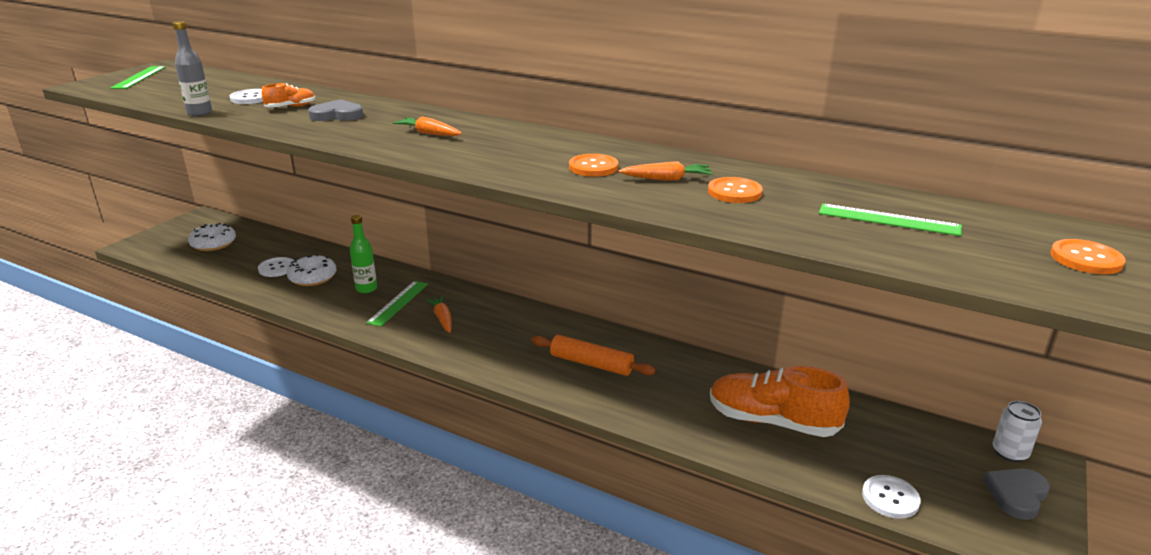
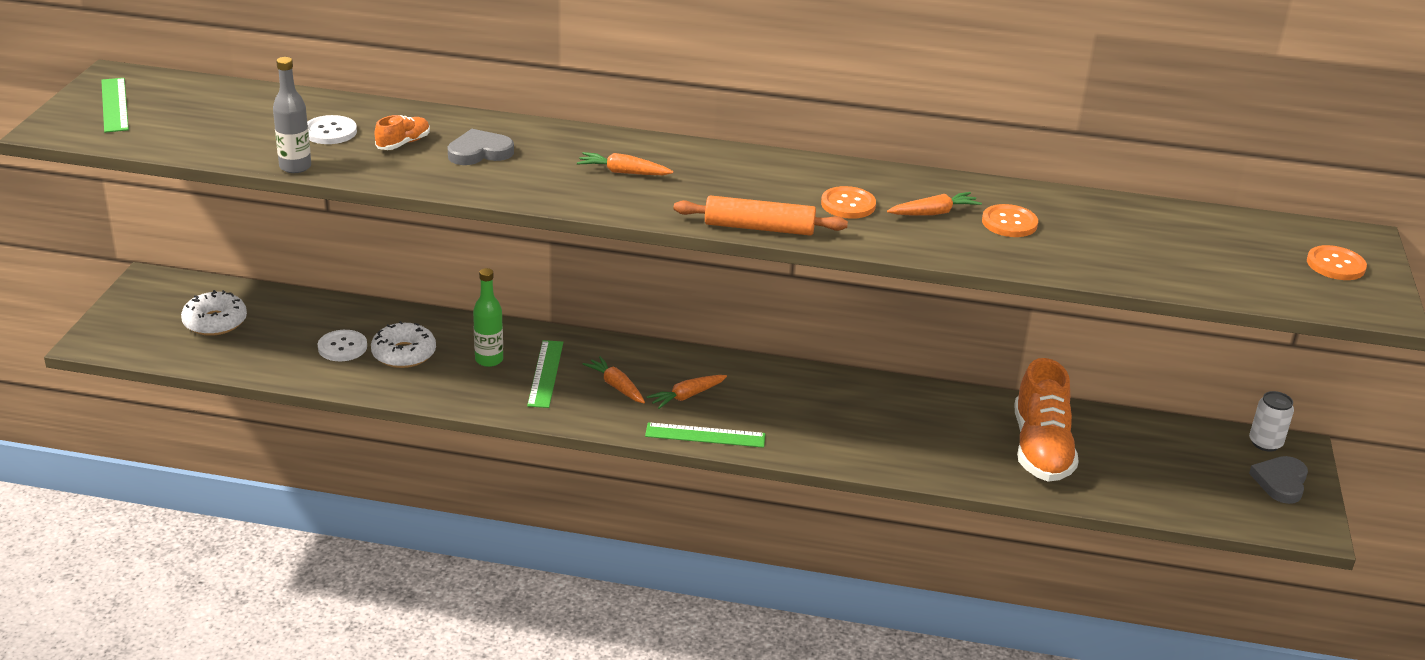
camera: 20 degrees left, 5 degrees up
orange rolling pin [532,335,656,376] -> orange rolling pin moved to [673,195,848,236]
orange shoe [710,366,850,437] -> orange shoe turned 90 degrees counterclockwise [1014,358,1079,482]
green ruler [819,204,962,236] -> green ruler moved to [645,422,766,448]
white button [862,475,921,519] -> none
none -> orange carrot [646,375,727,409]

